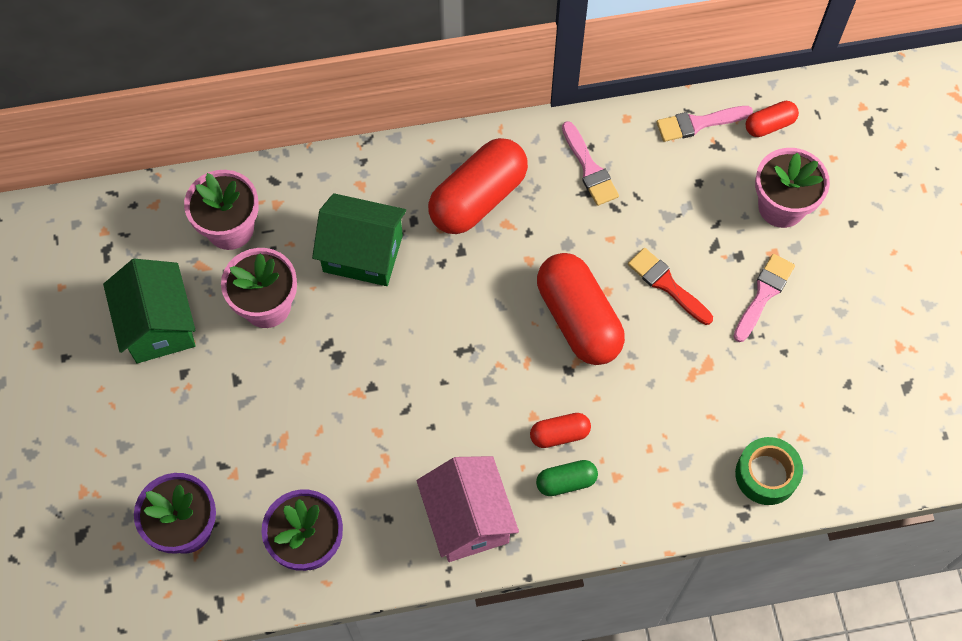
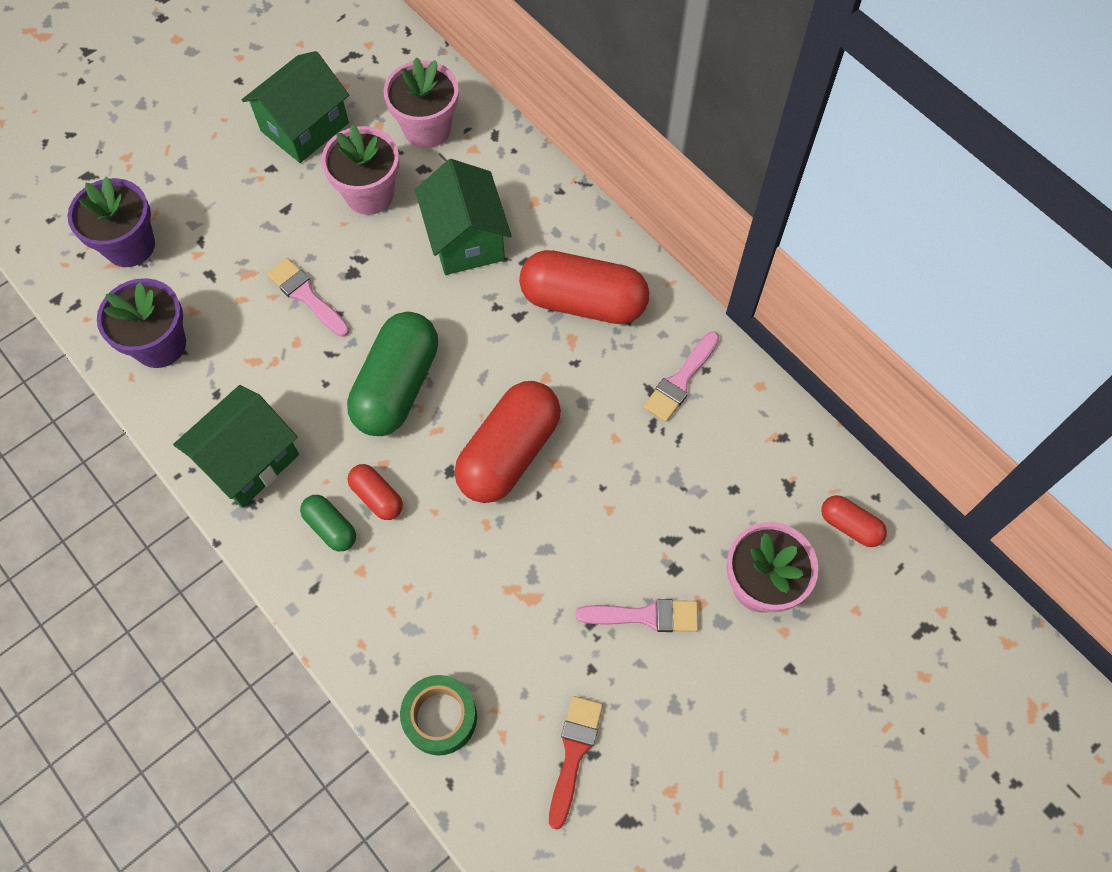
camera: 60 degrees right, 0 degrees up
pink house [417,456,519,562] -> green house [173,385,299,508]
red brush [628,248,713,325] -> red brush moved to [549,696,603,830]
pink brush [656,106,753,142] -> pink brush moved to [267,258,350,337]
none -> green capsule [347,312,438,436]

